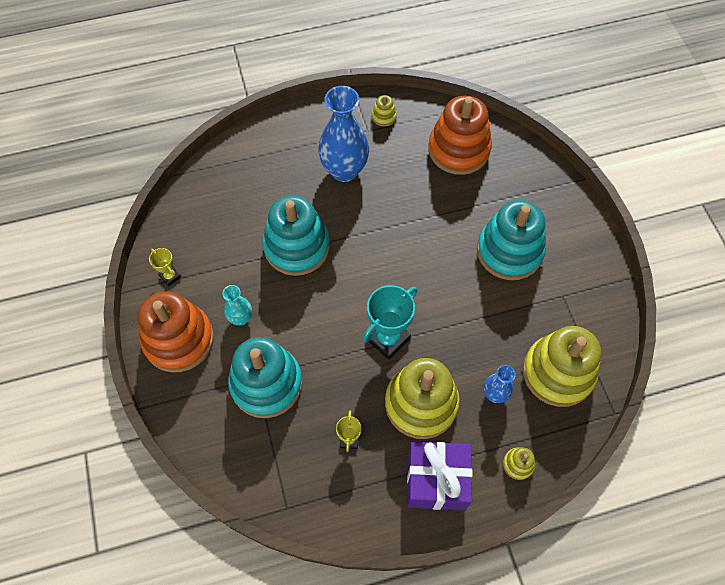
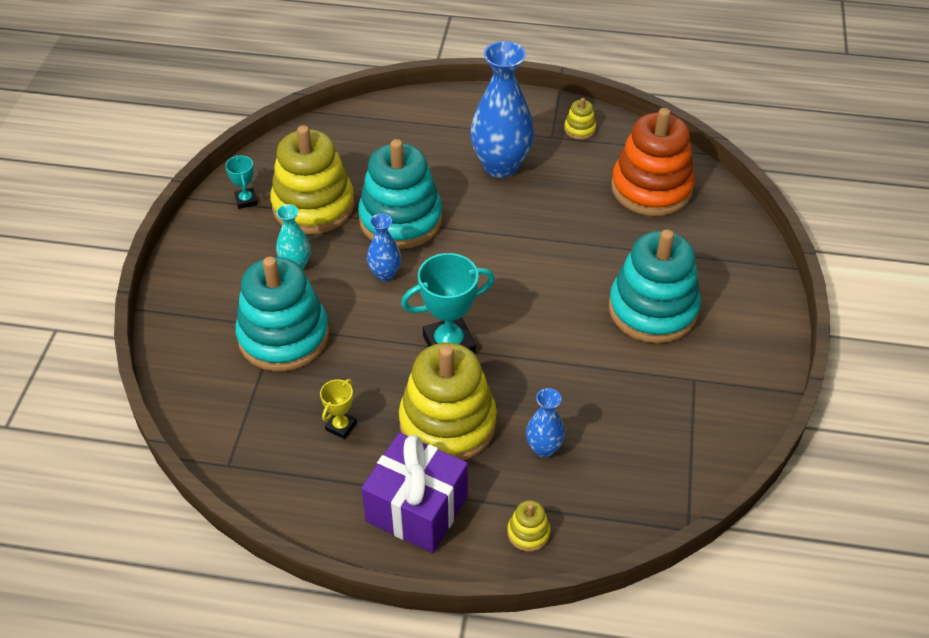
camera: 25 degrees right, 15 degrees down
orange stacking toy [138,292,214,372] -> none
yellow trophy [149,248,181,286] -> turquoise trophy [225,155,258,209]
yellow stacking toy [523,326,601,407] -> yellow stacking toy moved to [270,125,354,234]
none -> blue vase [367,214,401,282]

